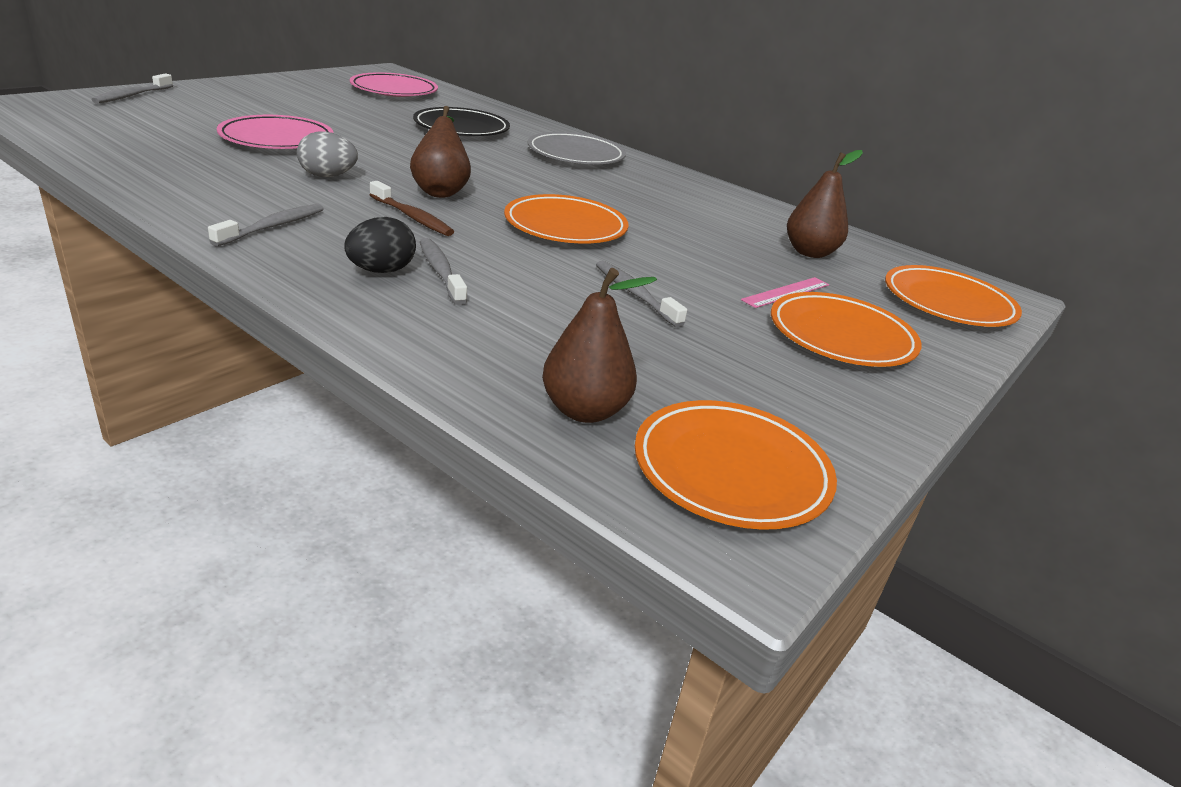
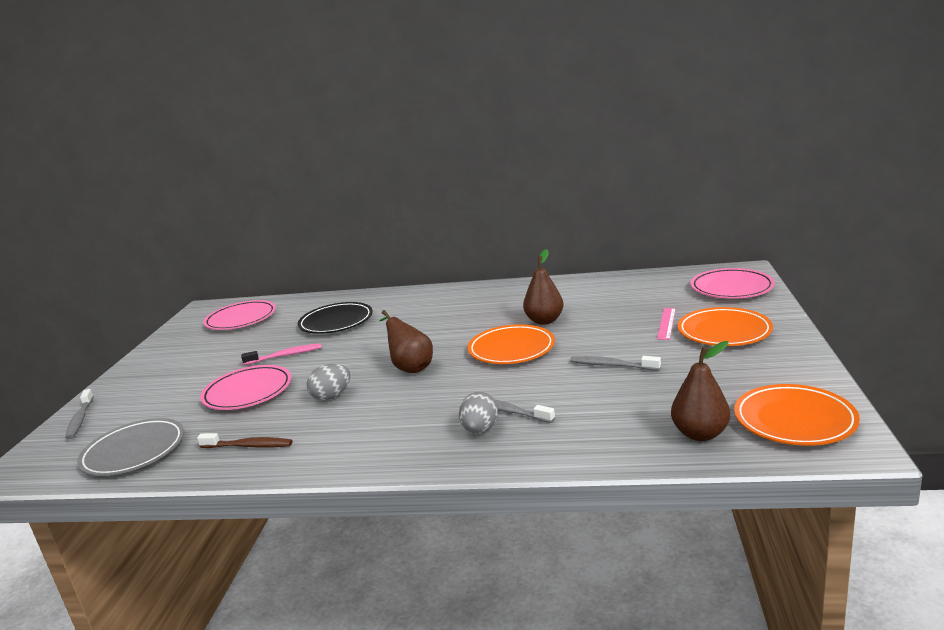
camera: 25 degrees left, 10 degrees down
grey toothbrush [208,204,324,247] -> none
black egg [344,217,416,273] -> grey egg [459,392,498,434]
brown toothbrush [370,181,454,236] -> brown toothbrush moved to [197,433,292,448]
grey plate [528,132,626,164] -> grey plate moved to [77,418,184,476]
brown pear [787,150,863,258] -> brown pear moved to [523,249,564,325]
orange plate [885,265,1022,327] -> pink plate [690,268,775,299]
none -> pink toothbrush [241,343,322,365]

